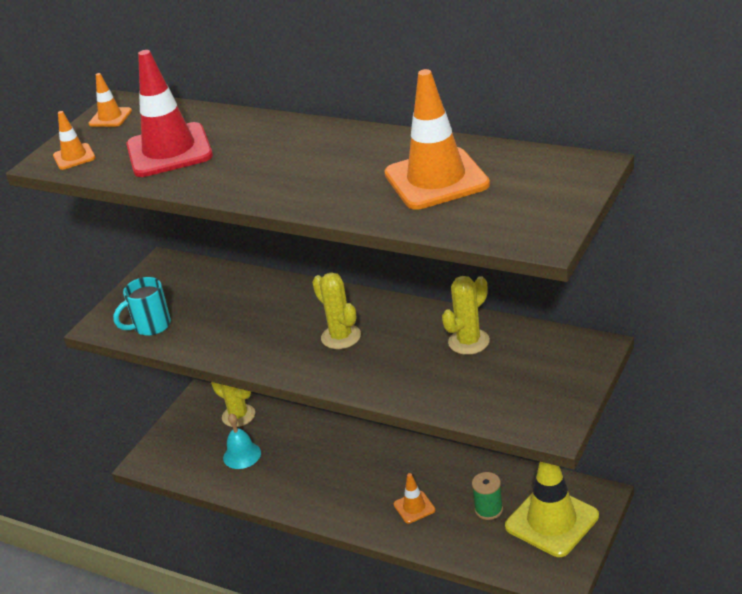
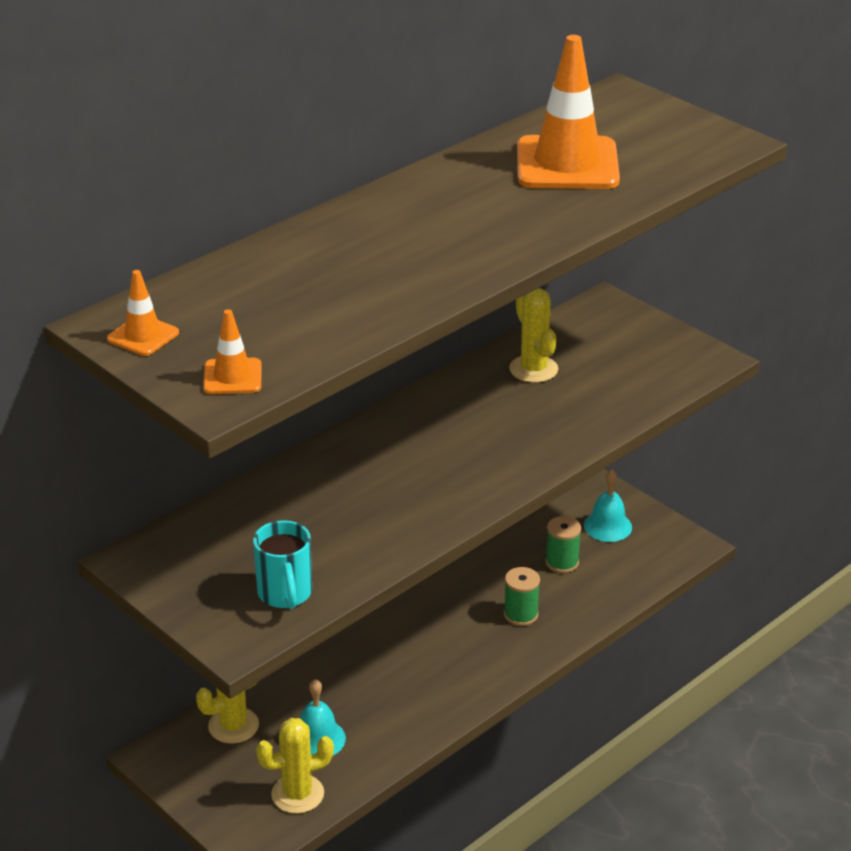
camera: 75 degrees left, 0 degrees up
red traffic cone [126,50,213,177] -> none
yellow cactus [312,272,361,349] -> yellow cactus moved to [256,718,334,814]
orange traffic cone [394,473,435,523] -> green spool [504,567,540,626]
yellow traffic cone [505,462,599,557] -> turquoise bell [584,470,632,542]

